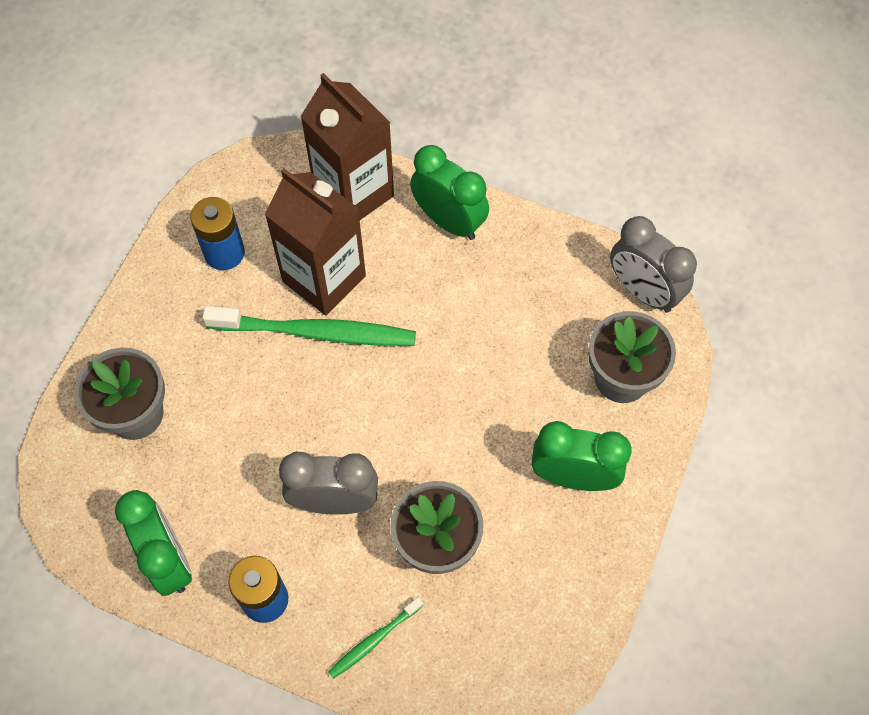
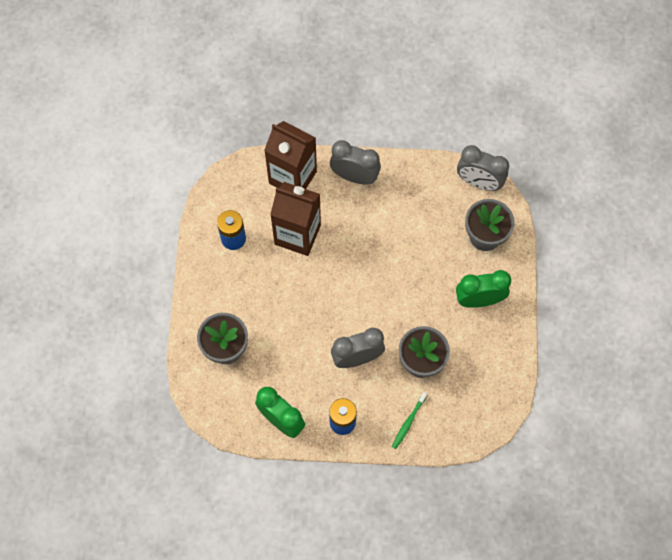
camera: 20 degrees left, 5 degrees up
green toothbrush [203,306,416,346] -> none
green clock [410,145,489,240] -> grey clock [330,140,381,185]

